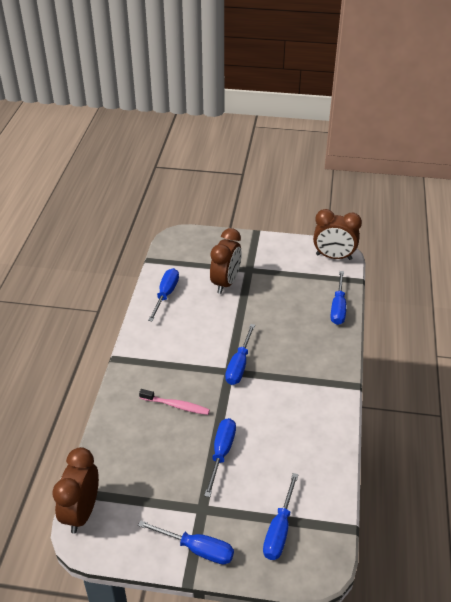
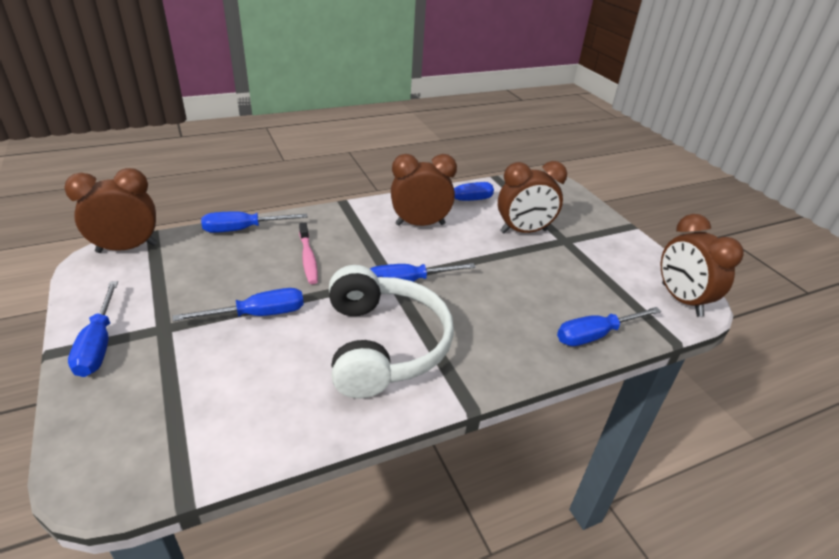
camera: 55 degrees right, 5 degrees down
blue screwdriver [263,473,299,560] -> blue screwdriver moved to [201,211,308,233]
none -> white headphones [329,265,454,399]
none -> brown clock [391,154,457,226]

